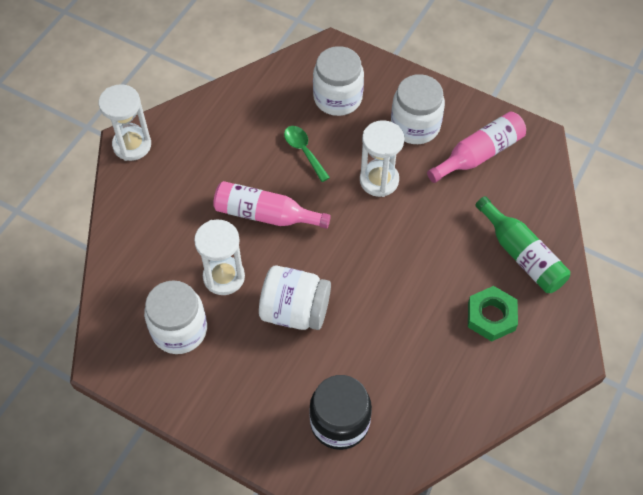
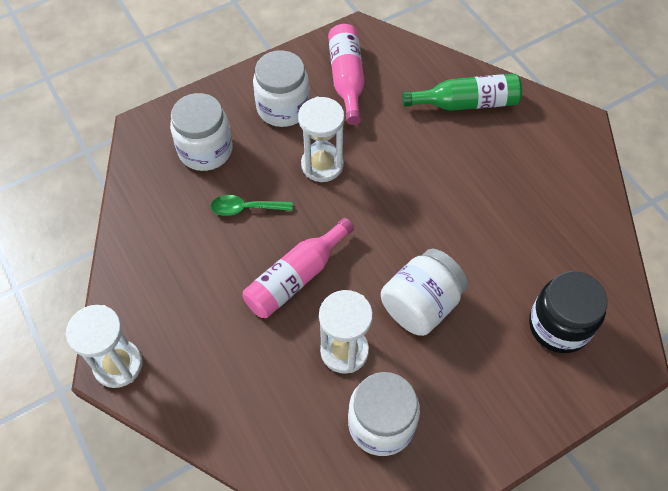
camera: 60 degrees left, 0 degrees up
green nut [468,286,518,342] -> none

